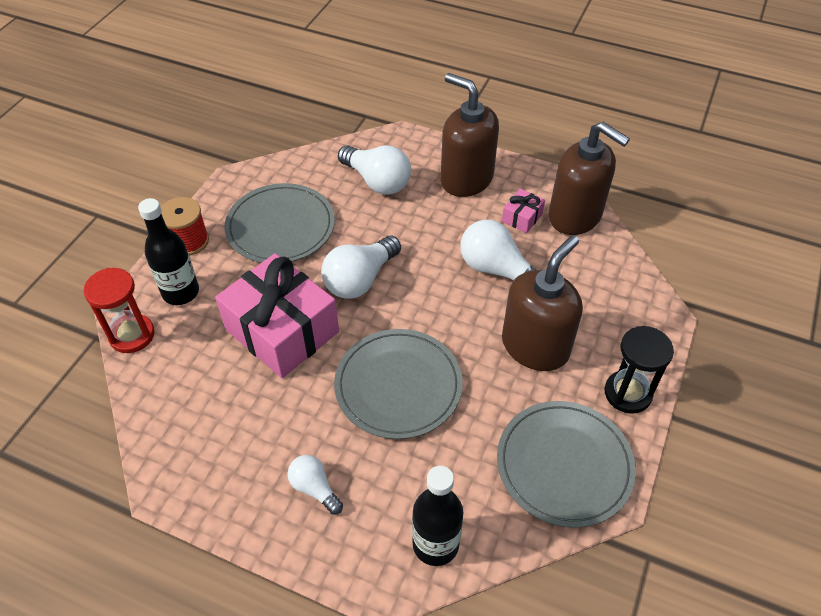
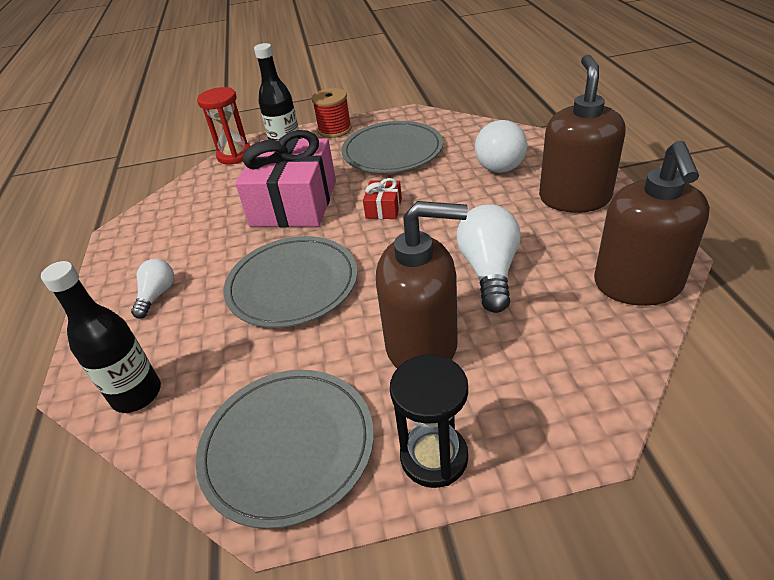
camera: 60 degrees right, 10 degrees down
white light bulb [321,236,401,299] -> red gift [363,178,402,219]
pink gift [502,188,545,233] -> none

